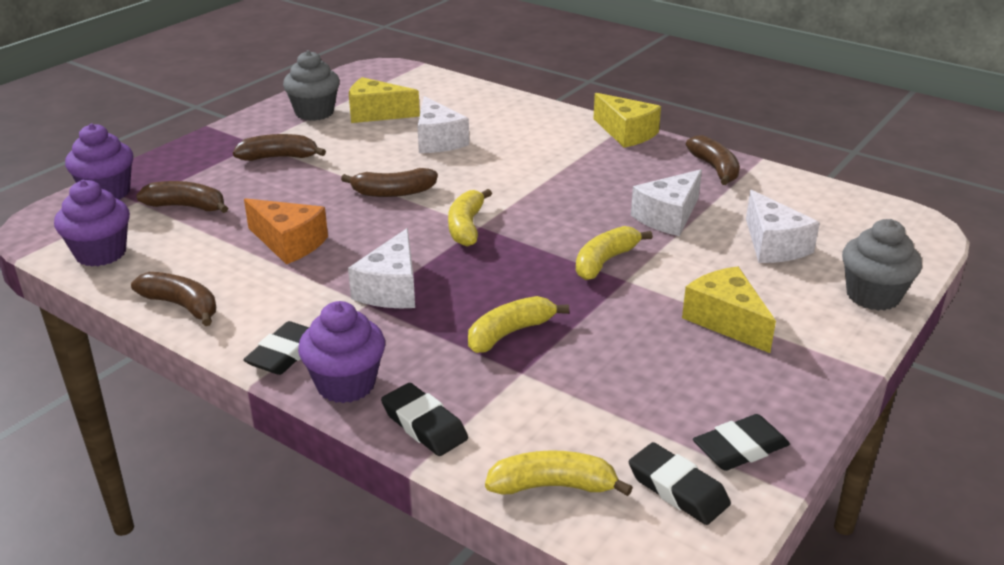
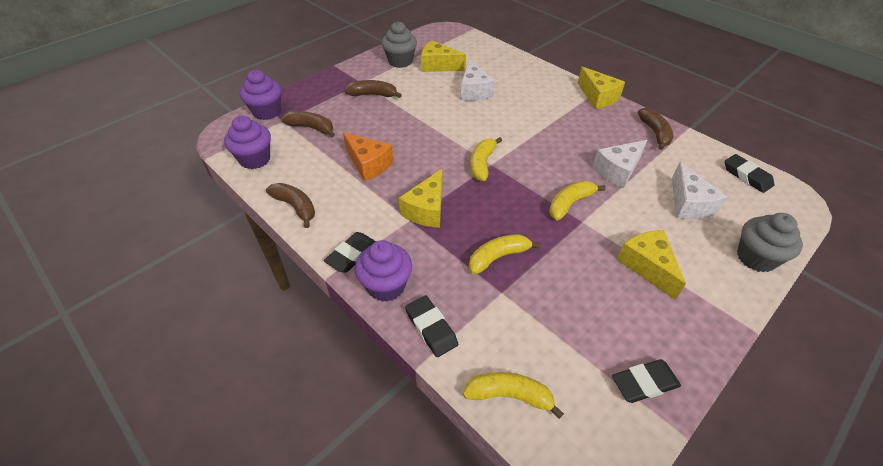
camera: 10 degrees right, 15 degrees up
brown banana [341,168,438,197] -> none
white cheese [348,228,415,308] -> yellow cheese [399,169,442,228]
black eraser [629,442,731,525] -> black eraser moved to [725,154,774,193]

